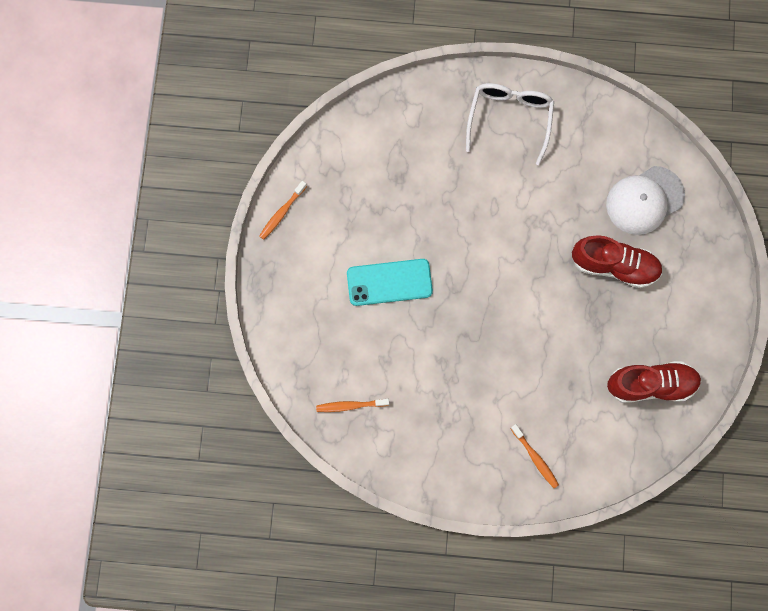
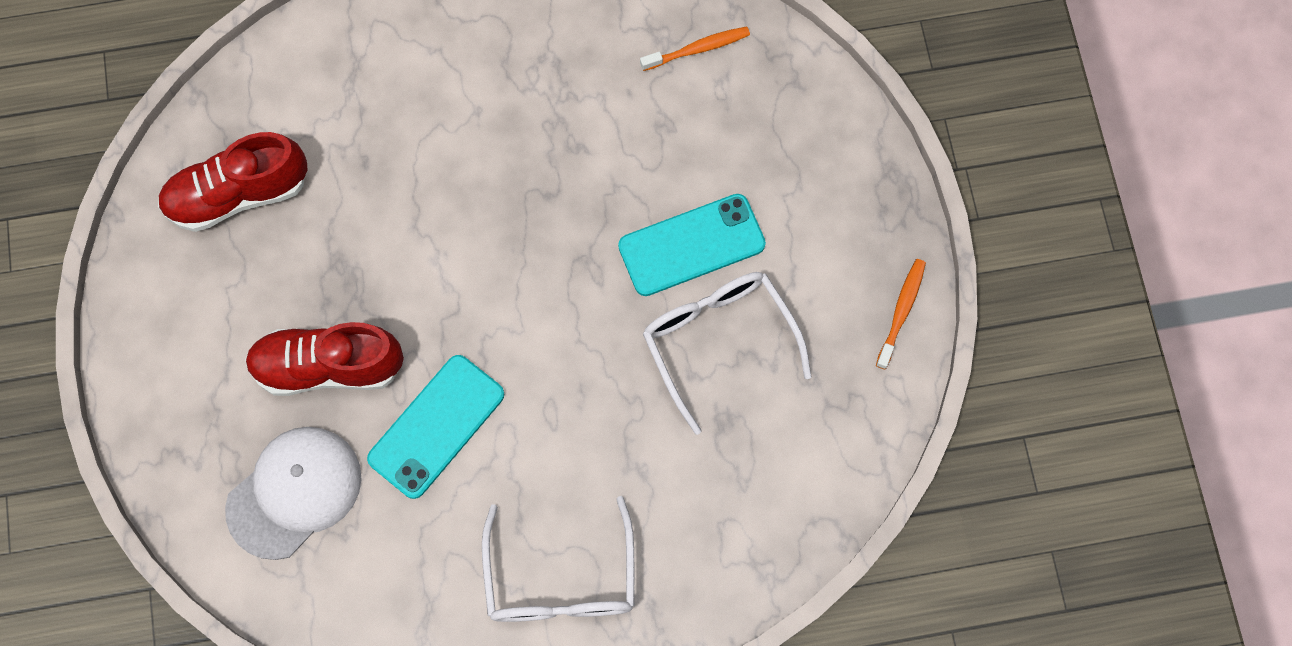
camera: 165 degrees right, 5 degrees down
orange toothbrush [510,424,559,488] -> none
none -> turquoise phone [367,355,504,499]
none -> white glasses [643,272,811,435]

